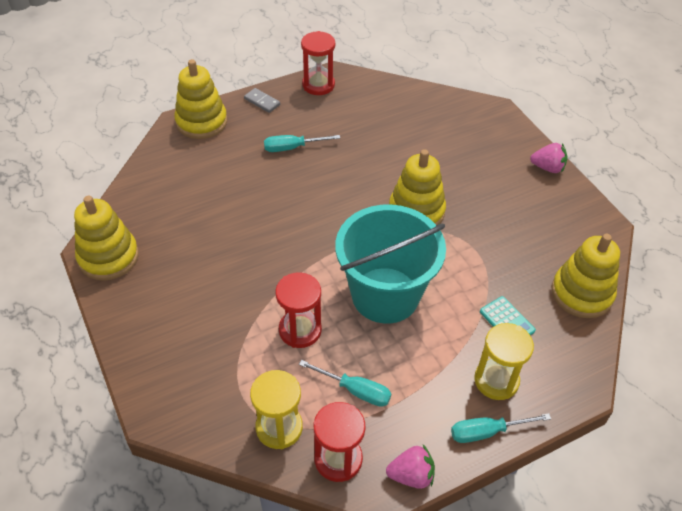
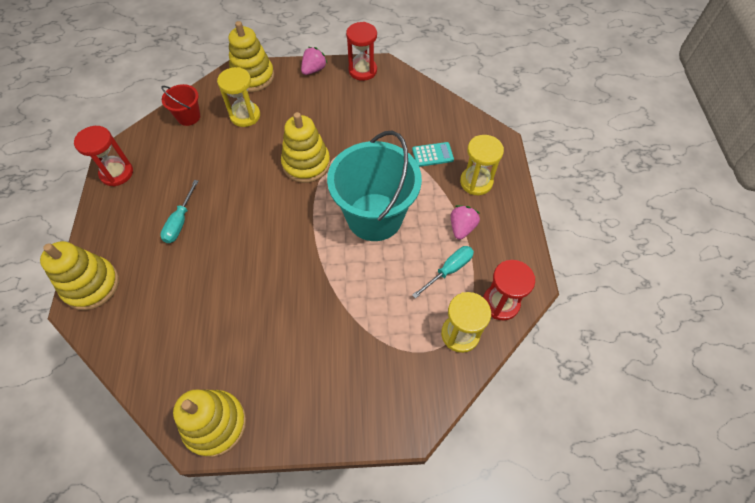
camera: 65 degrees left, 10 degrees up
grey domino [244,88,280,113] -> none
red hourglass [275,272,322,348] -> red hourglass moved to [346,22,377,81]
pink strawberry [386,445,435,489] -> pink strawberry moved to [451,205,480,240]
turquoise screwdriver [451,413,551,443] -> none
yellow stacking toy [552,234,620,318] -> yellow stacking toy moved to [229,21,274,92]
none -> red bucket [161,84,200,126]
none -> yellow hourglass [217,67,260,127]

